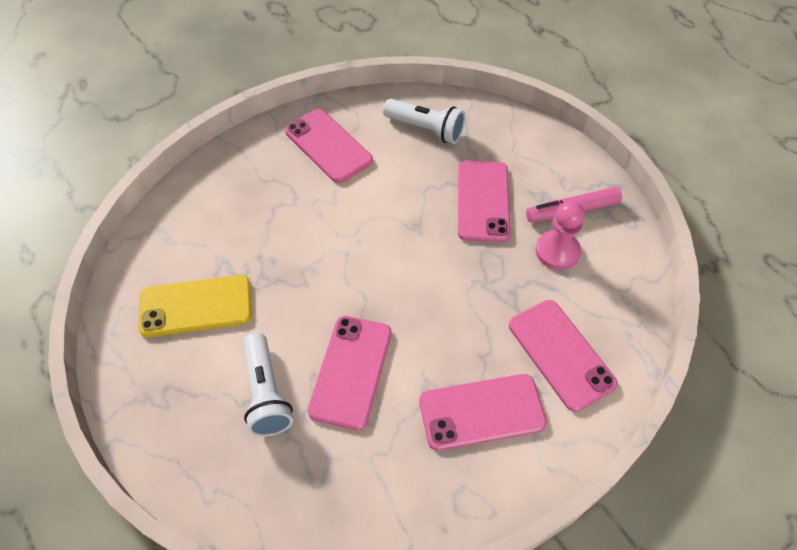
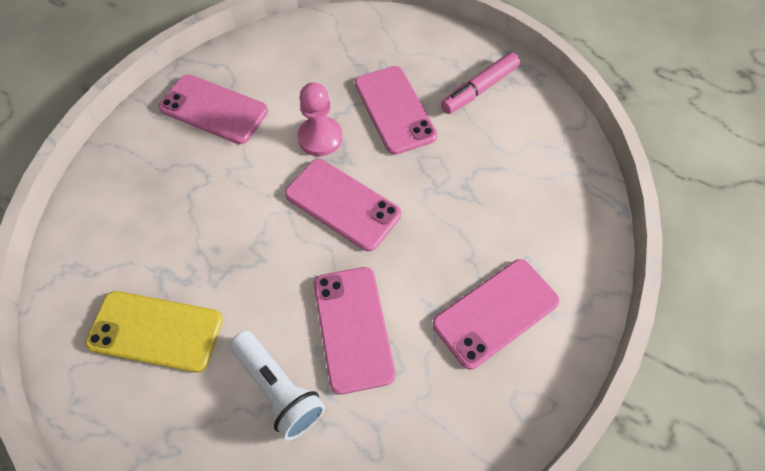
camera: 25 degrees left, 5 degrees up
yellow phone [138,275,252,337] -> yellow phone turned 45 degrees clockwise [85,291,223,373]
white flashlight [383,99,466,144] -> none
pink phone [509,300,618,412] -> pink phone moved to [285,159,401,251]
pink pawn [536,201,585,270] -> pink pawn moved to [297,82,343,156]

